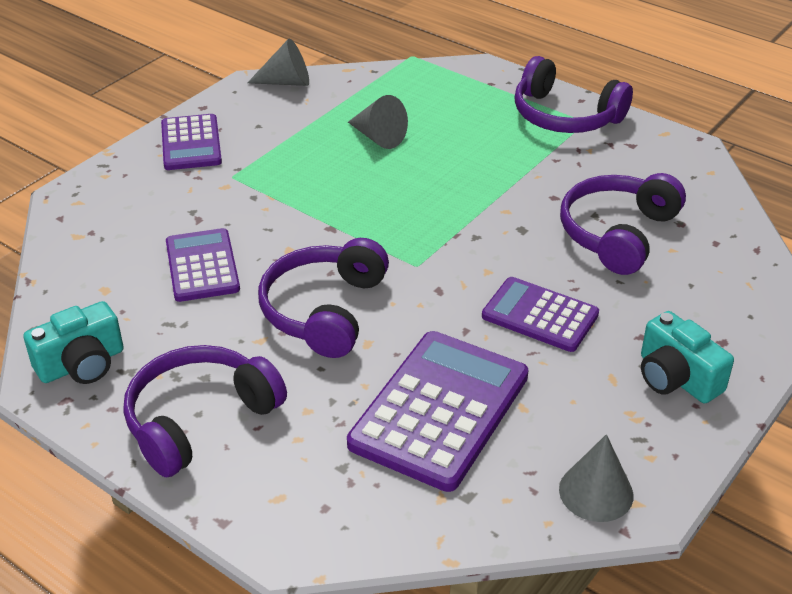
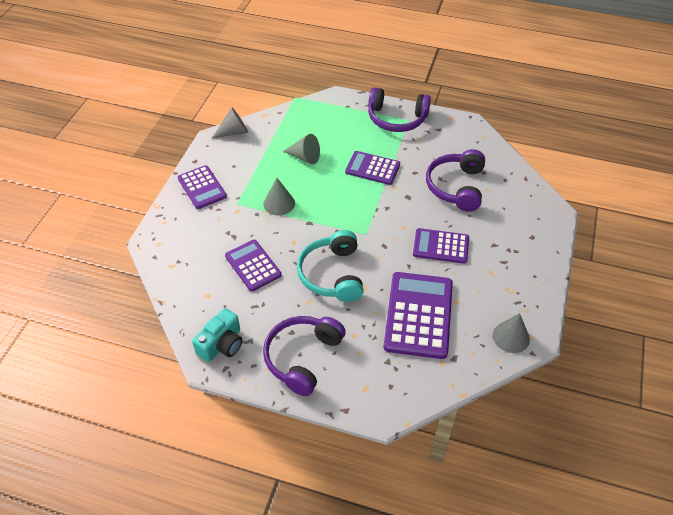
camera: 20 degrees left, 10 degrees up
purple headphones [258,238,389,358] -> turquoise headphones [297,230,364,302]
turquoise camera [641,311,734,403] -> none
none -> grey cone [263,178,295,215]
none -> purple calculator [345,151,400,185]

